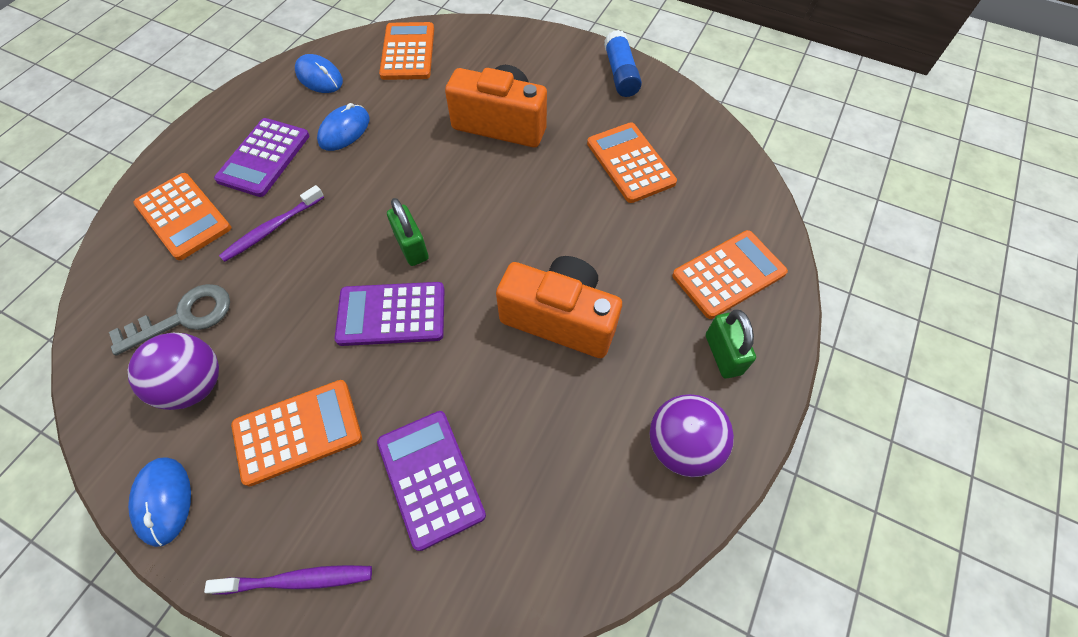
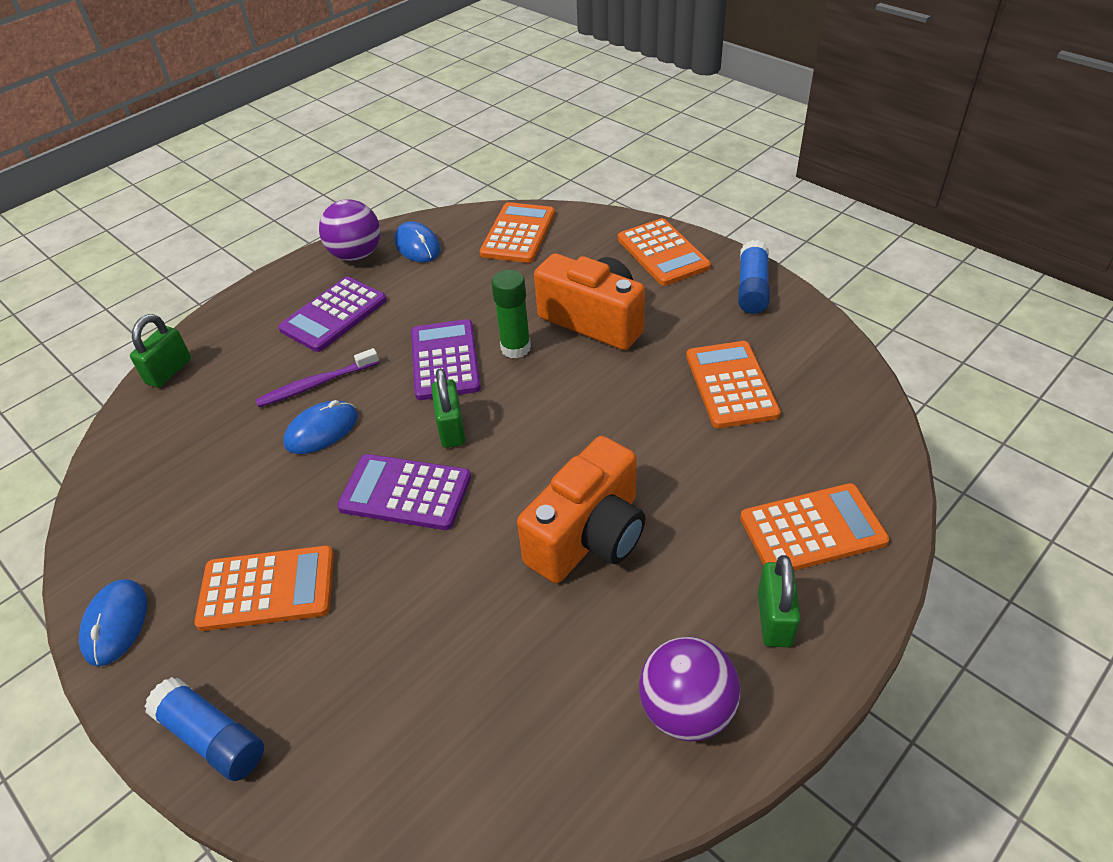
camera: 20 degrees right, 15 degrees down
grey key [109,284,230,356] -> none
purple ball [128,333,219,410] -> purple ball moved to [319,199,380,261]
orange calculator [133,173,231,260] -> orange calculator moved to [618,218,711,286]
purple toothbrush [204,565,372,595] -> blue glue stick [144,677,264,781]
blue mouse [317,103,370,151] -> blue mouse moved to [283,400,358,454]
purple calculator [377,411,486,551] -> purple calculator moved to [411,319,481,400]
orange camera [496,256,622,358] -> orange camera turned 90 degrees clockwise [517,436,645,583]
none -> green padlock [130,314,191,388]
none -> green glue stick [491,270,531,358]

